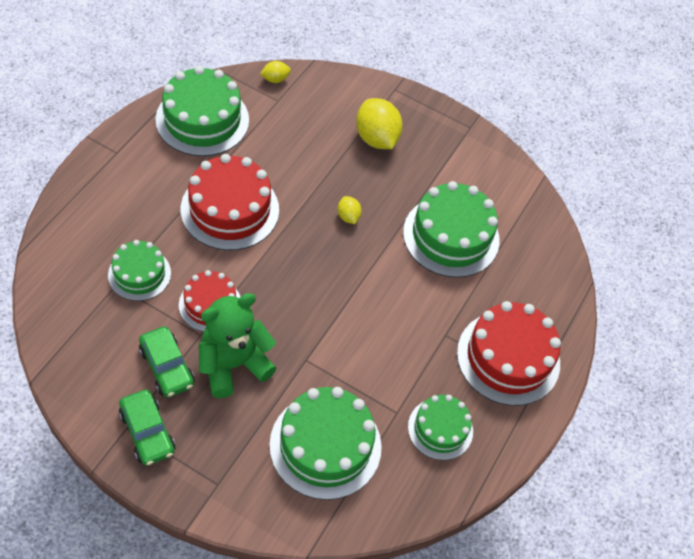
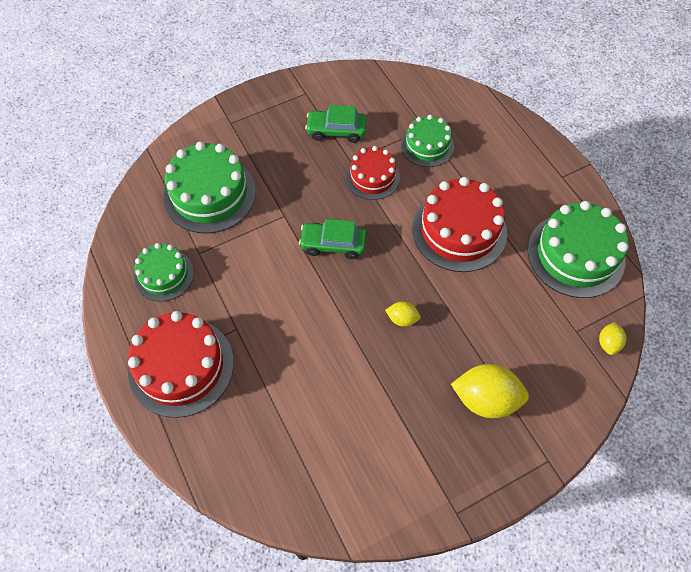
camera: 130 degrees right, 5 degrees up
green car [119,389,175,466] -> green car moved to [299,219,366,259]
green teddy bear [199,293,277,398] -> none
green cake [403,181,500,278] -> none

